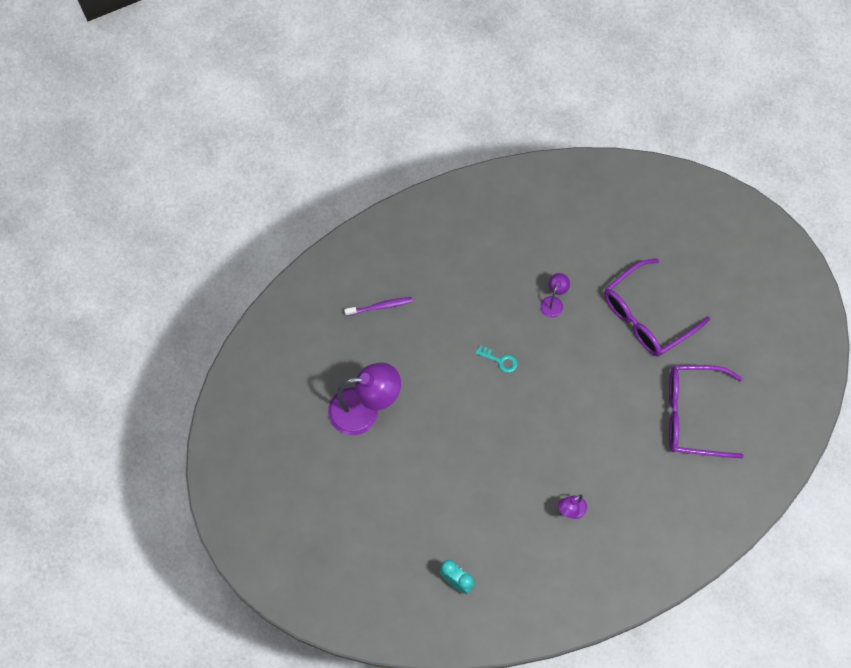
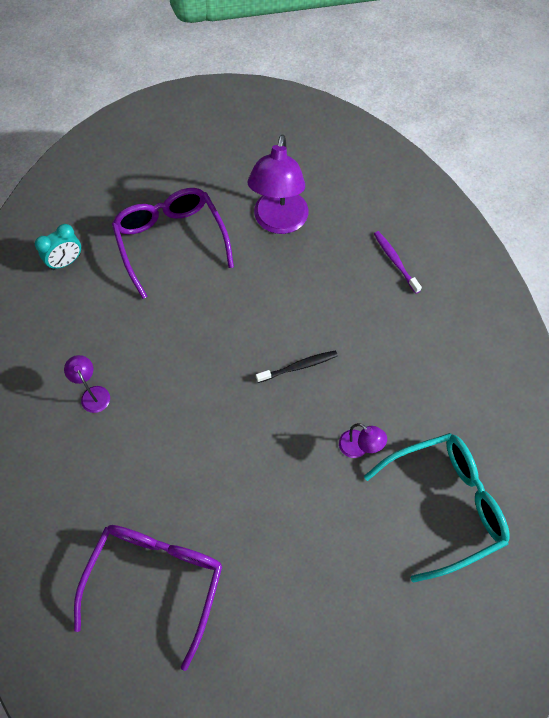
camera: 105 degrees right, 5 degrees down
purple toothbrush [344,297,413,316] -> purple toothbrush turned 150 degrees clockwise [374,231,422,294]
turquoise key [475,346,518,373] -> black toothbrush [256,350,338,383]
purple glasses [604,259,710,357] -> purple glasses moved to [112,188,234,299]
none -> turquoise glasses [364,433,510,583]

